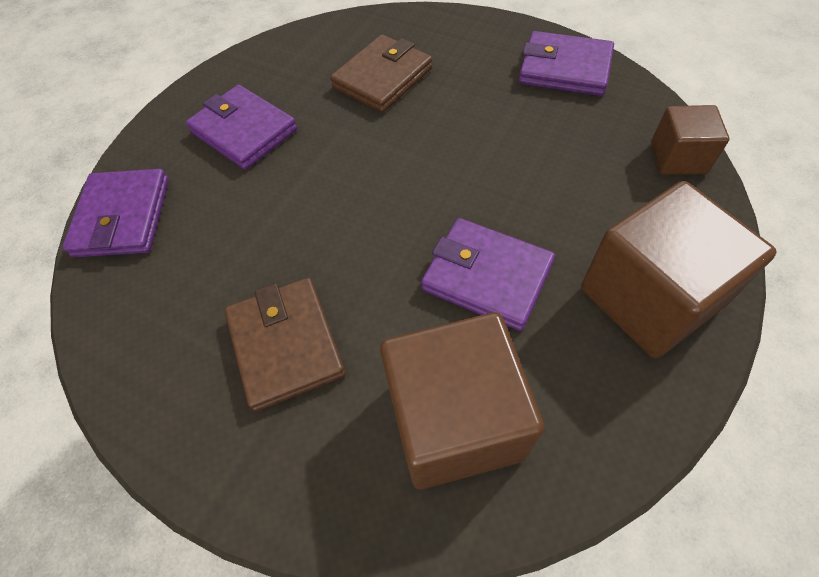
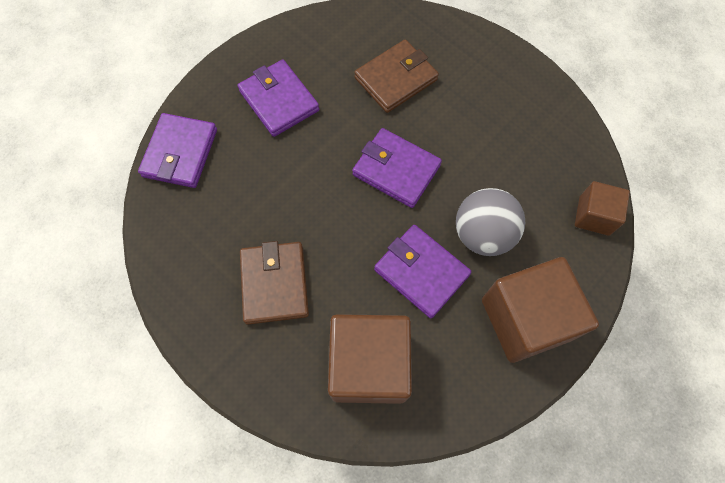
camera: 10 degrees right, 10 degrees up
purple wallet [519,31,614,96] -> purple wallet moved to [352,128,442,208]
none -> grey ball [456,188,525,256]

